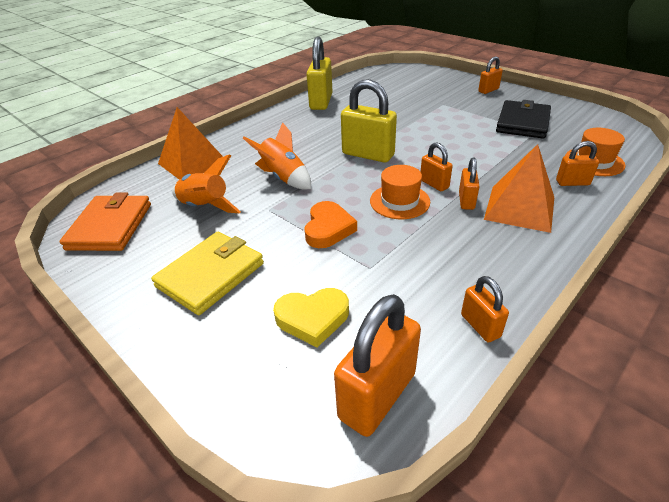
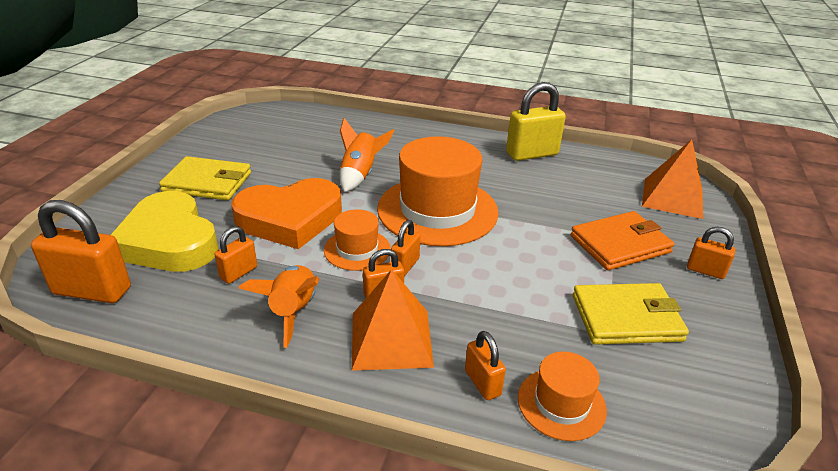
camera: 60 degrees right, 5 degrees down
orange wallet [59,192,151,251] -> orange wallet moved to [571,211,675,270]
orange pyramid [158,107,223,180] -> orange pyramid moved to [642,139,703,219]
orange rocket [172,154,241,213] -> orange rocket moved to [238,265,319,348]
yellow heart [273,288,349,347] -> yellow heart [111,191,219,272], size x1.81
orange heart [305,201,357,248] -> orange heart [231,178,342,249], size x1.81
yellow padlock [341,79,397,162] -> orange hat [377,136,499,246]
orange padlock [461,276,509,343] -> orange padlock moved to [214,226,257,284]
black wallet [496,100,551,139] -> yellow wallet [573,283,689,345]

